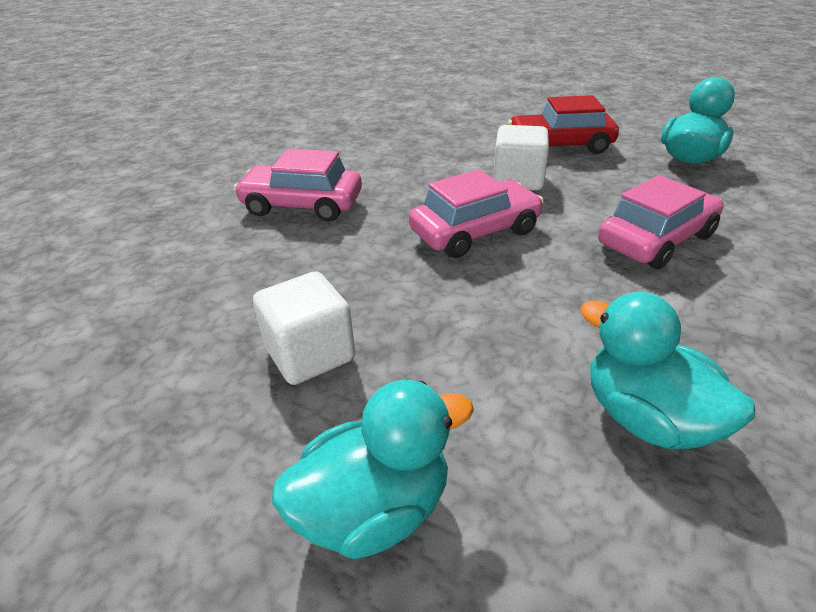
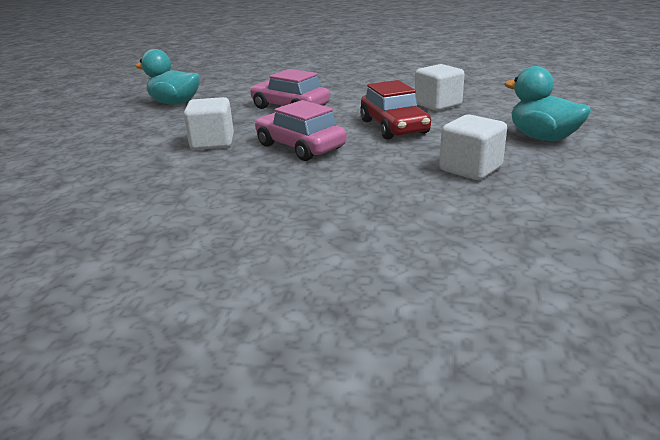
camera: 105 degrees left, 10 degrees down
pink car [234,149,362,222] -> none
red car [508,95,619,154] -> red car moved to [360,80,431,140]
turquoise duck [580,292,755,449] -> white cube [415,64,465,111]

